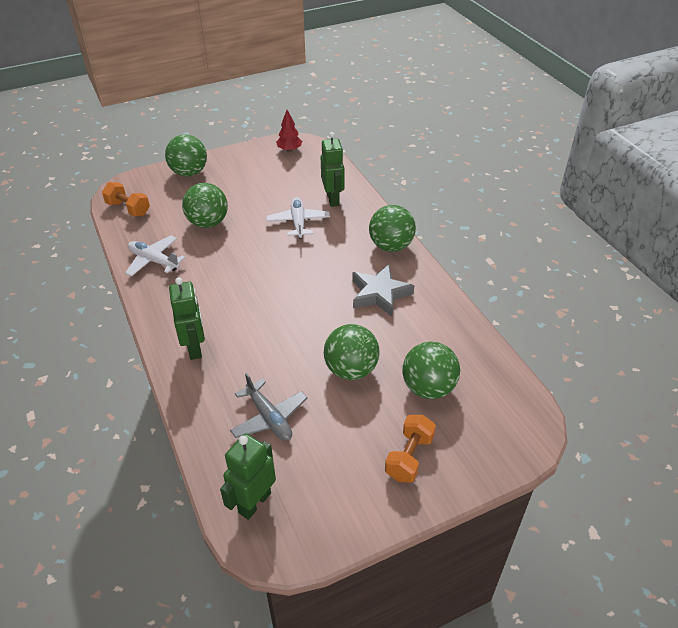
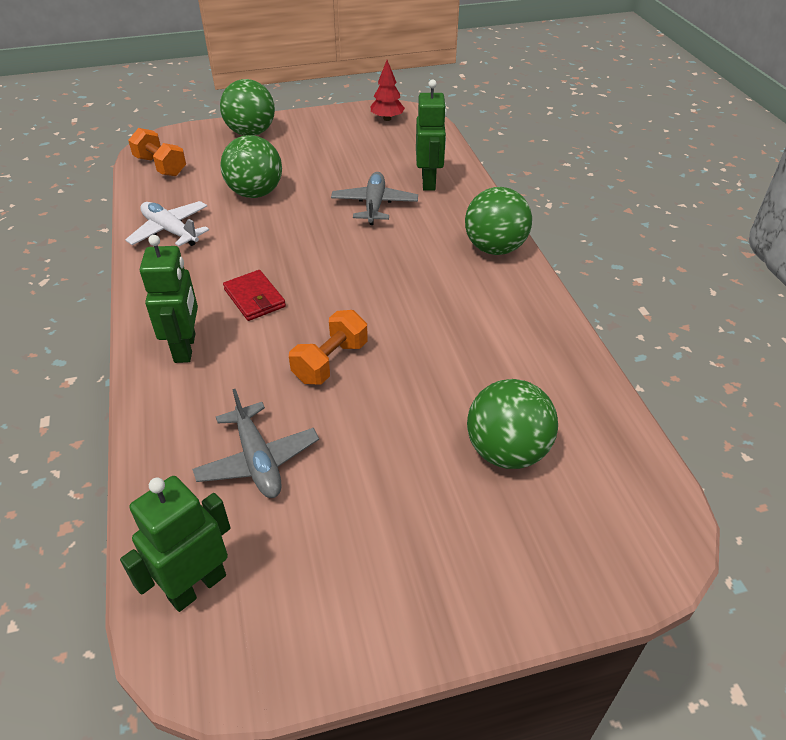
camera: 10 degrees right, 0 degrees up
white plane [266,197,330,239] -> grey plane [331,172,418,225]
green ball [324,324,380,380] -> none
grey star [352,264,414,317] -> none
orange dumbbell [385,415,436,483] -> orange dumbbell moved to [289,310,368,384]
none -> red wallet [223,270,286,321]

